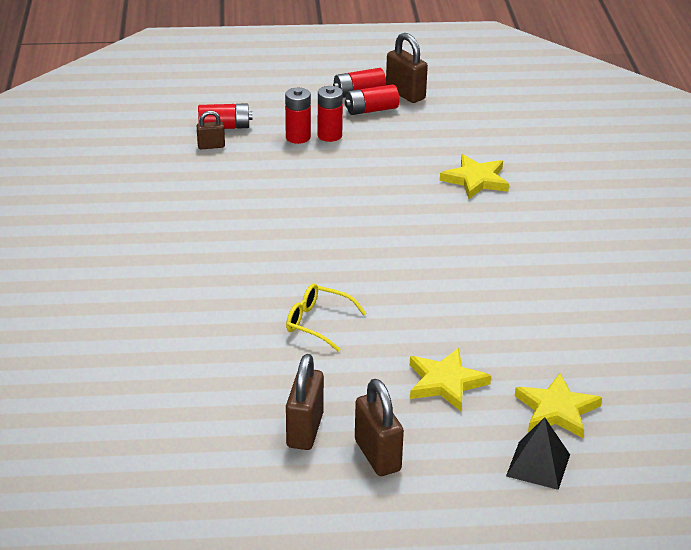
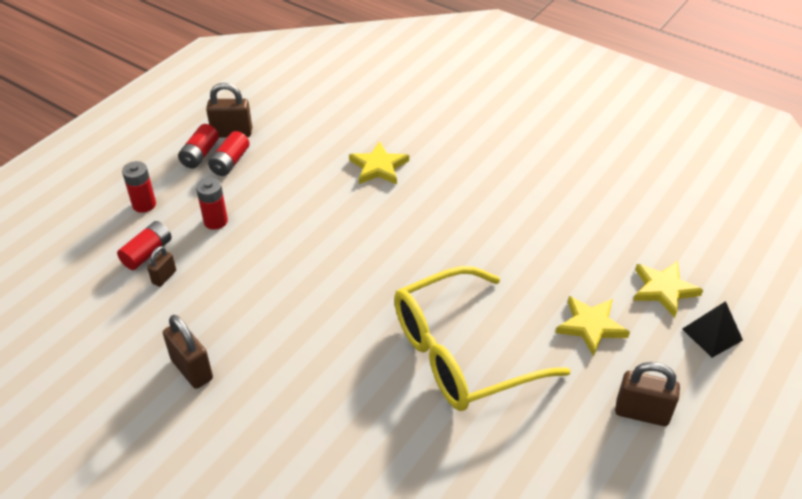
camera: 50 degrees left, 10 degrees up
yellow glasses [286,283,367,352] -> yellow glasses [394,266,571,411], size x2.34
brown padlock [286,354,324,450] -> brown padlock moved to [163,315,213,389]
red battery [318,86,343,142] -> red battery moved to [122,161,156,213]

